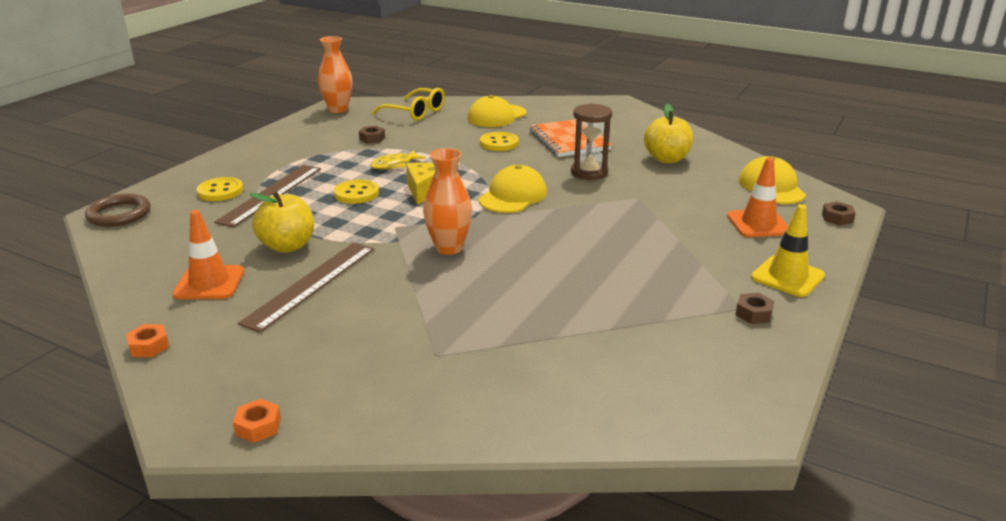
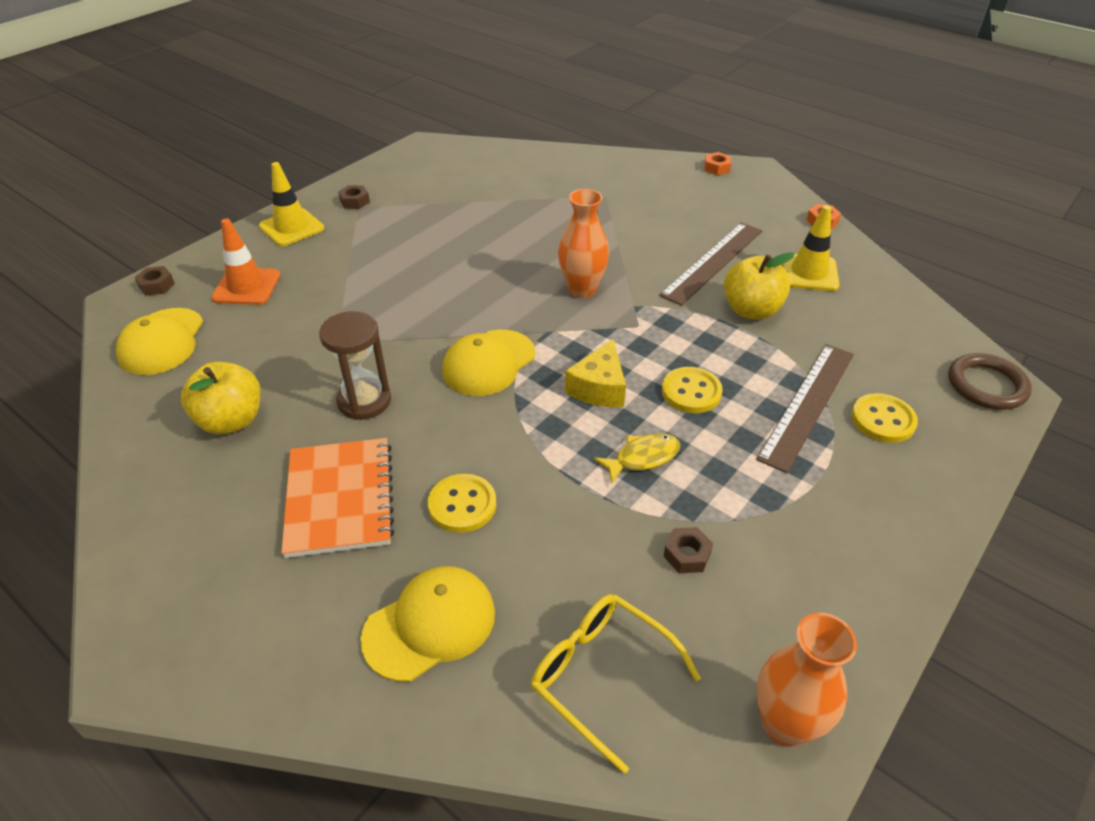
camera: 170 degrees left, 15 degrees up
orange traffic cone [172,210,244,299] -> yellow traffic cone [781,205,840,291]

